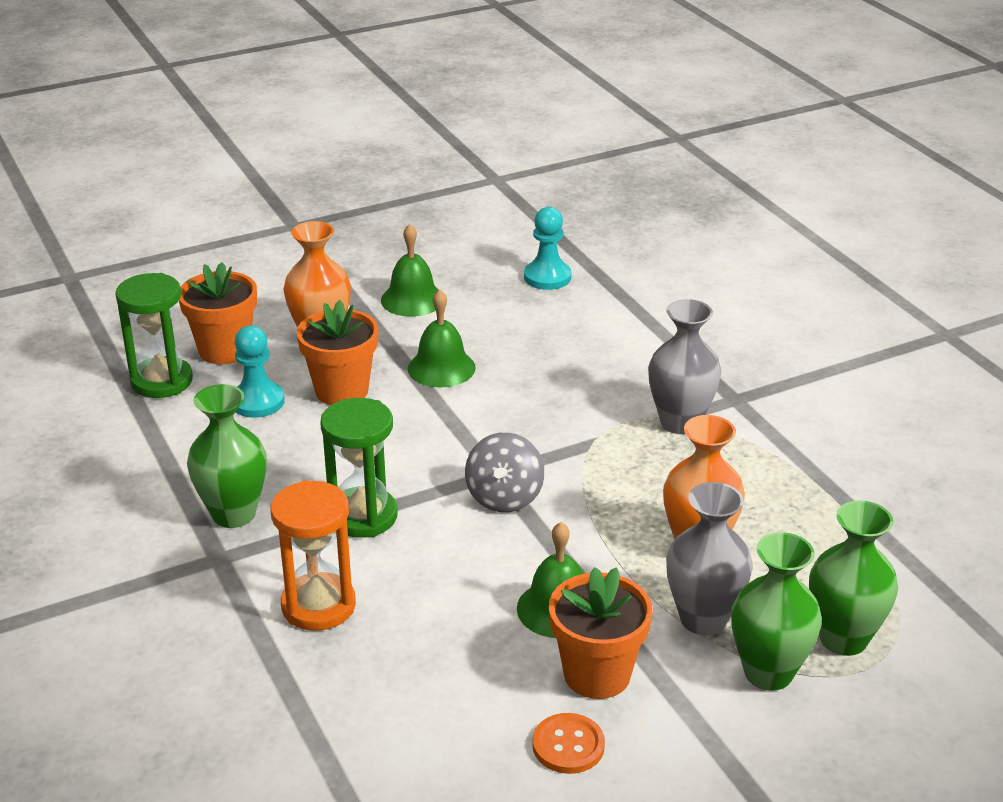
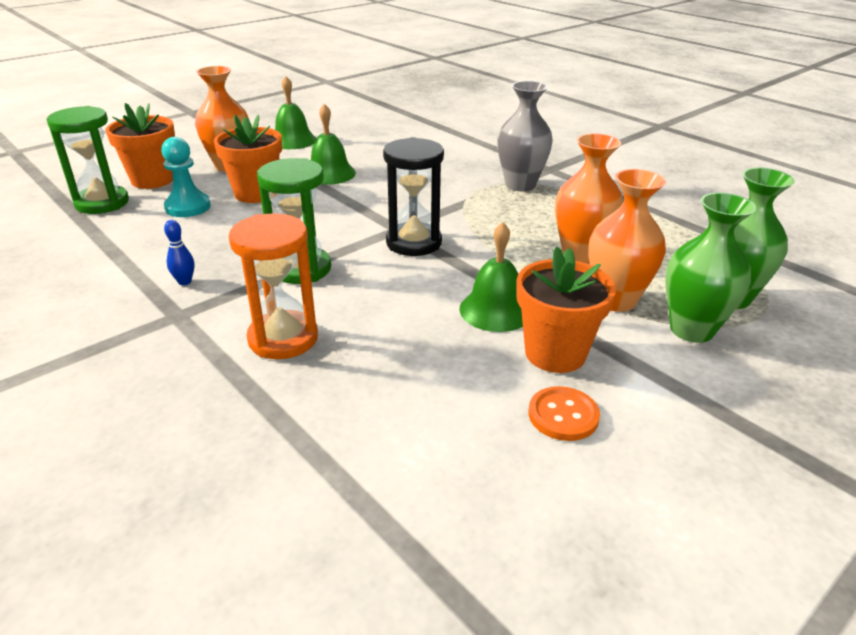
camera: 15 degrees left, 0 degrees up
green vase [187,384,267,528] -> blue bowling pin [164,220,195,285]
grey spinning top [465,432,545,513] -> black hourglass [383,137,444,256]
turquoise pawn [524,207,571,290] -> none
grey vase [666,482,753,635] -> orange vase [588,169,666,312]

